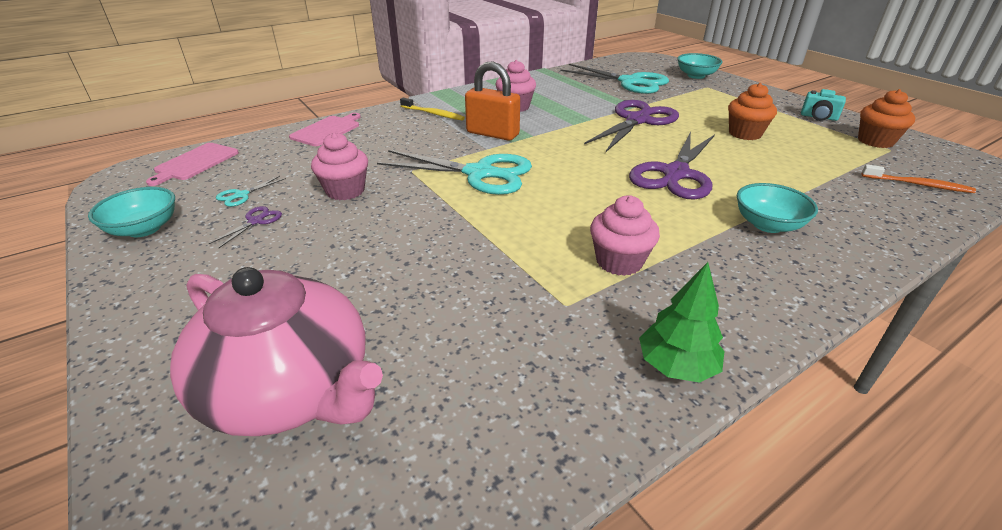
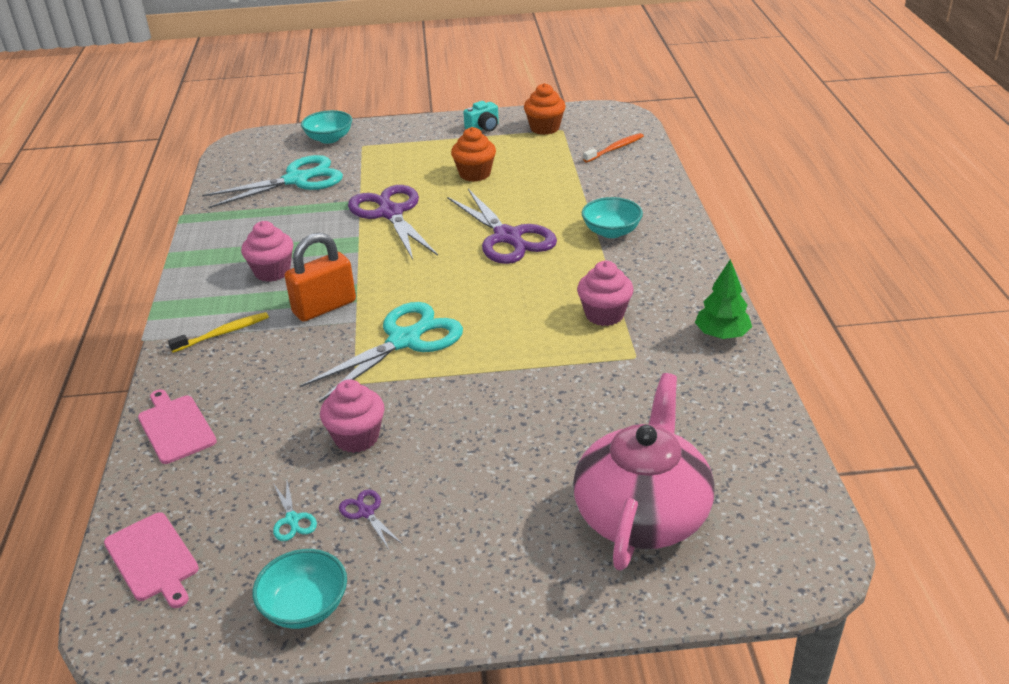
camera: 60 degrees left, 0 degrees up
pink teapot [170,267,383,436] -> pink teapot turned 45 degrees counterclockwise [573,373,715,570]

